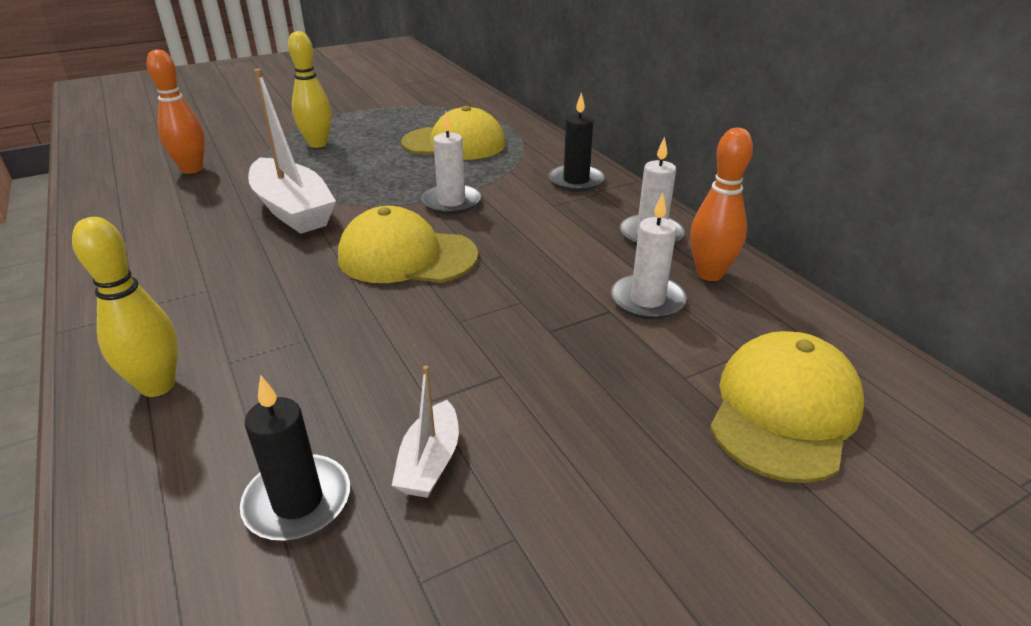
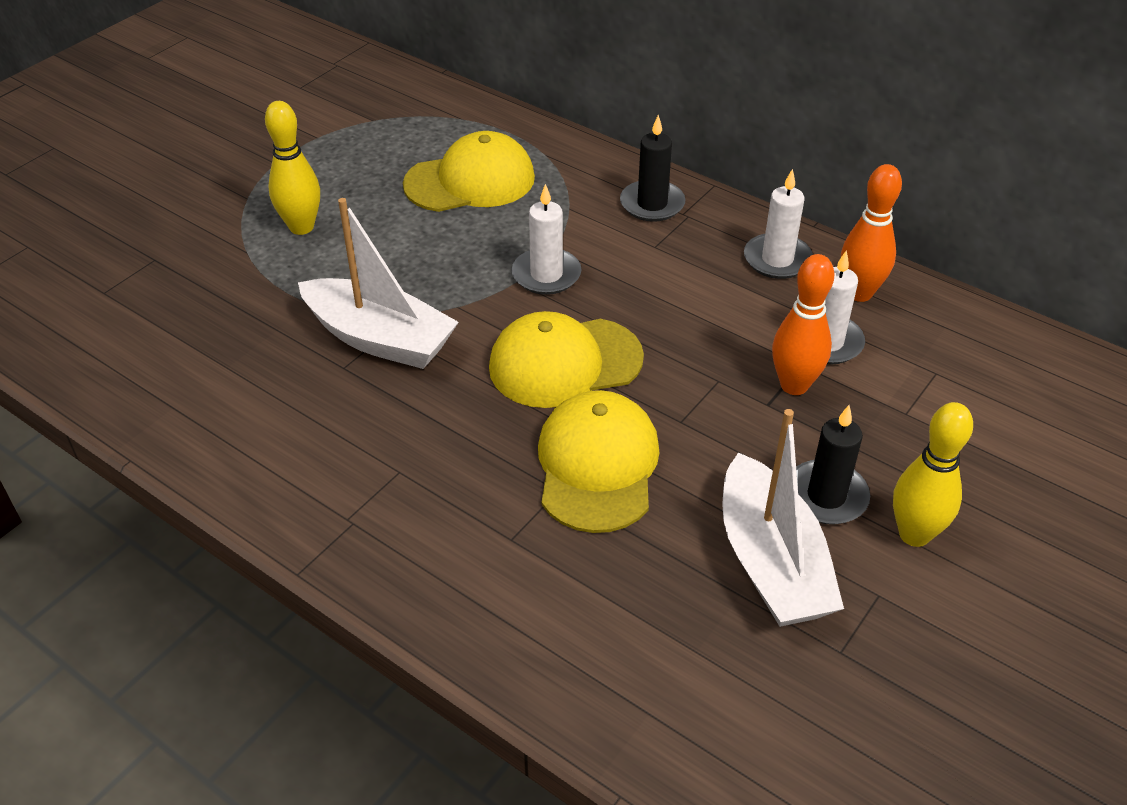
camera: 25 degrees left, 10 degrees up
yellow bowling pin [72,217,178,397] -> yellow bowling pin moved to [893,402,973,547]
orange bowling pin [147,49,205,174] -> orange bowling pin moved to [772,254,834,395]
black candle [240,375,350,541] -> black candle moved to [796,405,870,525]
white boat [392,366,459,498] -> white boat [722,409,844,627], size x1.95
yellow cap [710,331,864,483] -> yellow cap moved to [538,390,660,533]

